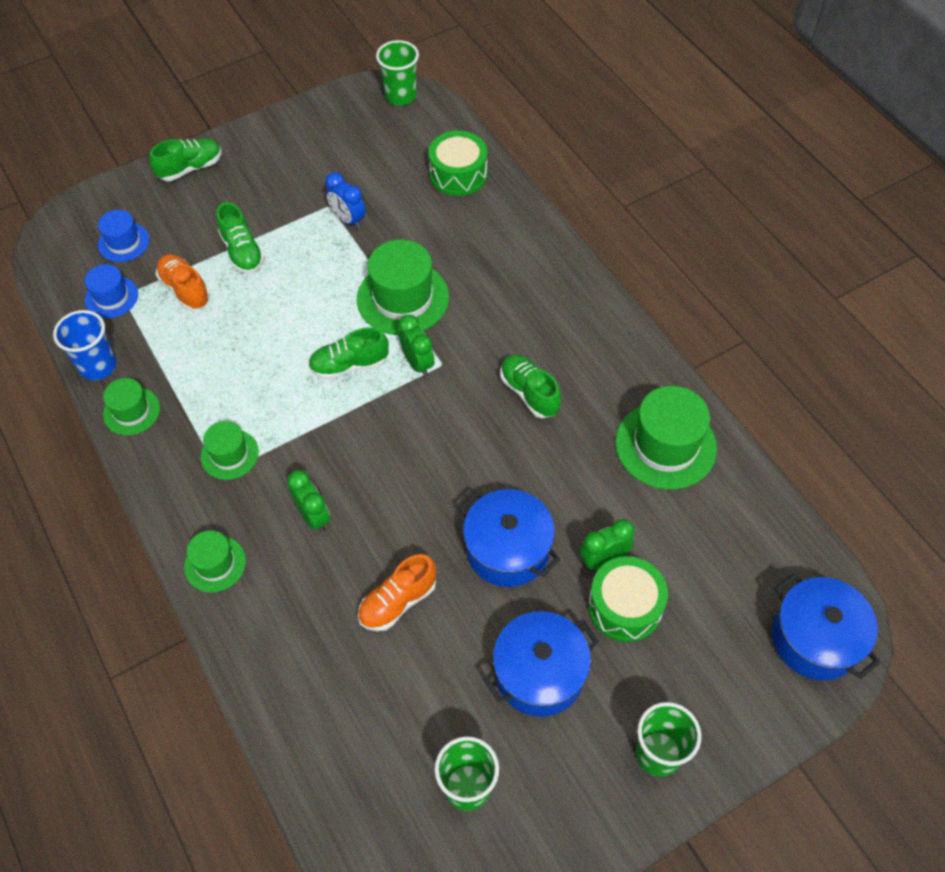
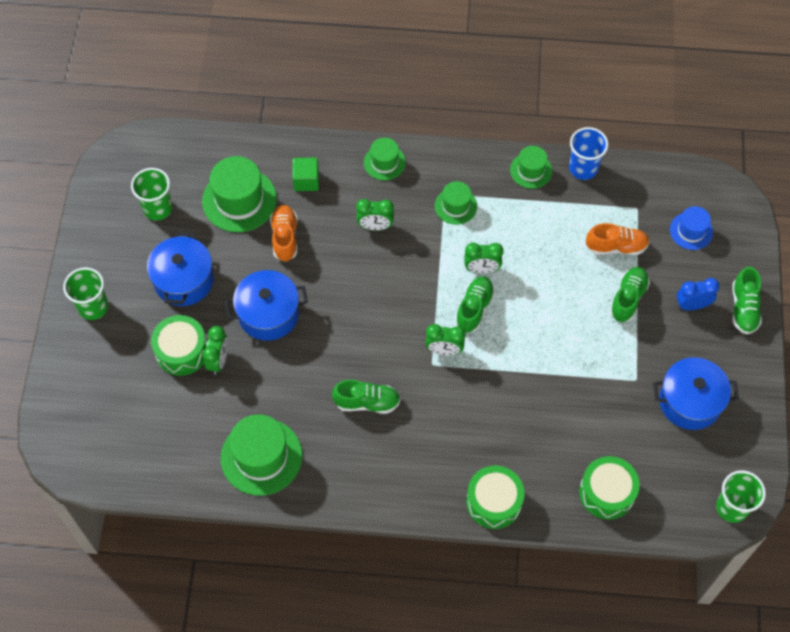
camera: 125 degrees right, 5 degrees up
blue hat [85,264,138,318] -> none
green shoe [217,202,265,274] -> green shoe turned 105 degrees clockwise [610,267,650,322]
blue clock [325,172,366,229] -> blue clock moved to [677,278,720,310]
green hat [357,239,449,335] -> green hat moved to [202,156,277,232]
blue pot [772,573,880,681] -> blue pot moved to [653,357,739,430]
none -> green cube [292,157,319,191]
none -> green clock [464,243,504,274]
none -> green drum [466,466,525,529]

